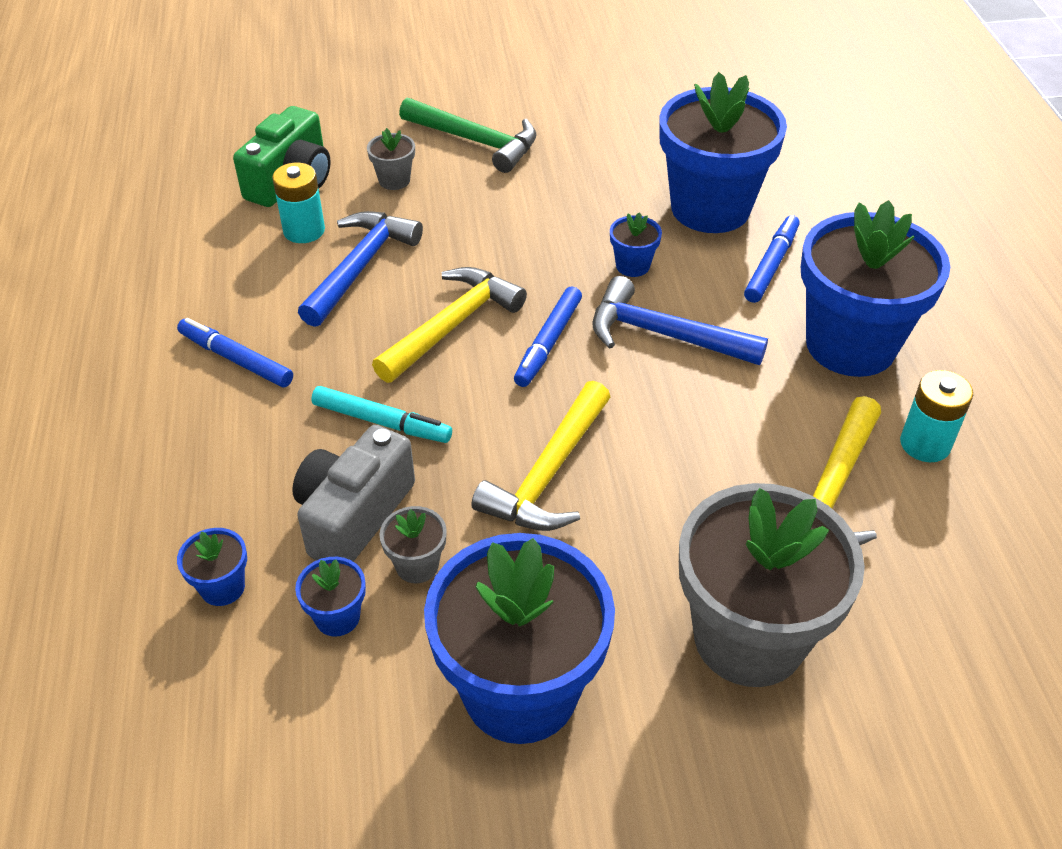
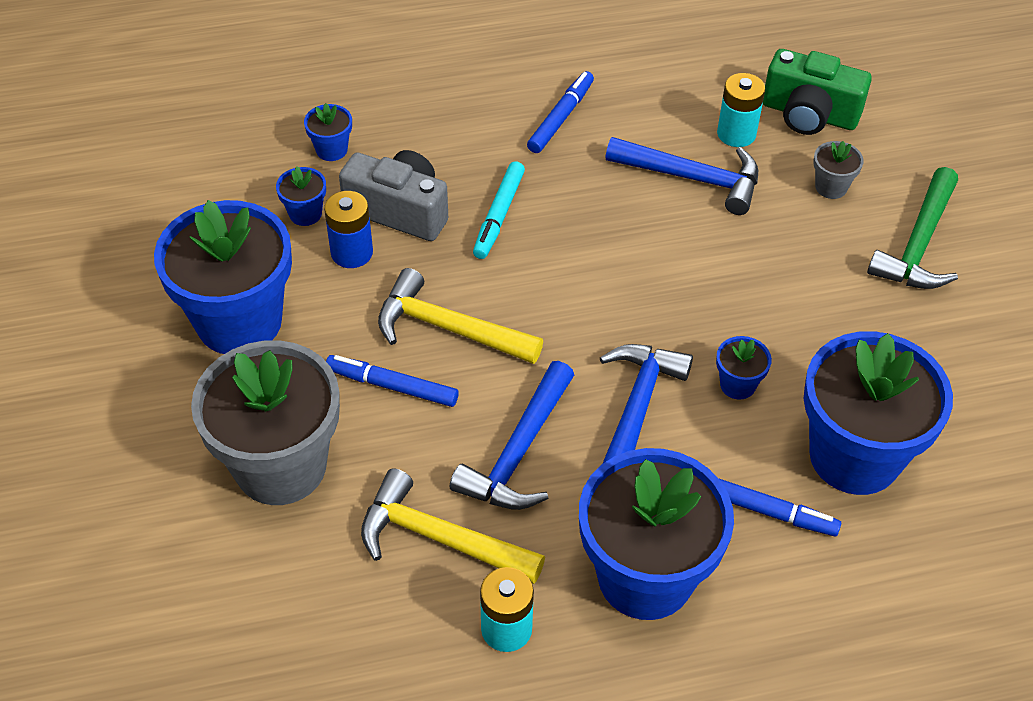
camera: 85 degrees right, 5 degrees up
yellow hammer [372,267,527,383] -> none
grey flower pot [379,506,447,583] -> blue battery [324,191,373,268]
blue marker [514,286,582,387] -> blue marker moved to [326,355,459,407]
none -> blue hammer [450,361,574,510]

